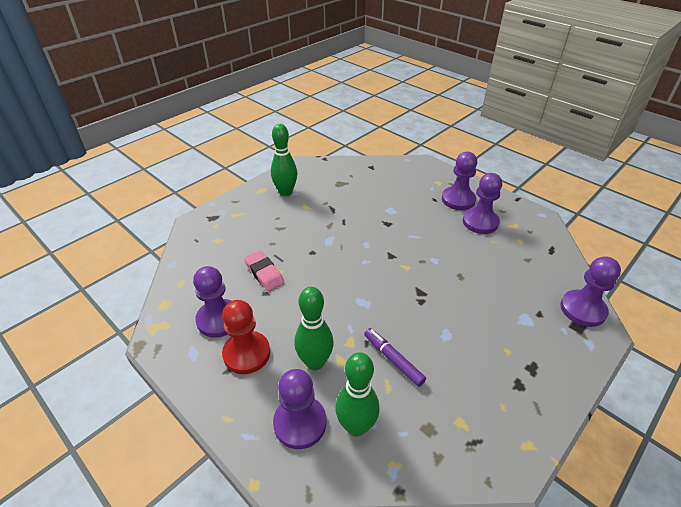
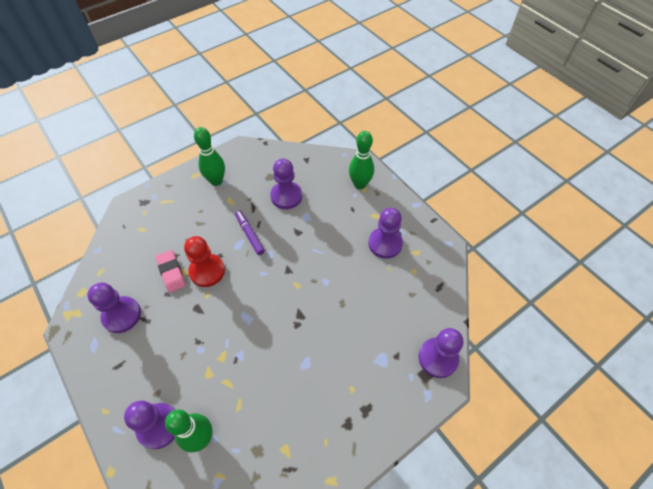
camera: 10 degrees right, 15 degrees up
red pawn [222,300,270,374] -> red pawn moved to [184,236,225,287]
green bowling pin [294,287,334,370] -> green bowling pin moved to [349,131,374,189]
purple marker [364,328,426,387] -> purple marker moved to [235,210,265,255]
purple pawn [442,152,477,210] -> purple pawn moved to [270,159,302,209]

